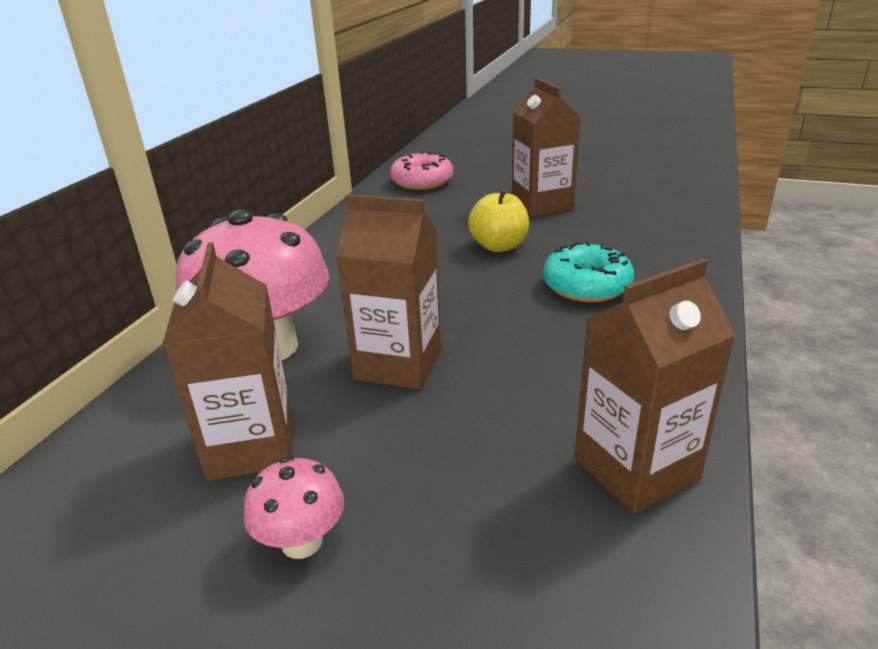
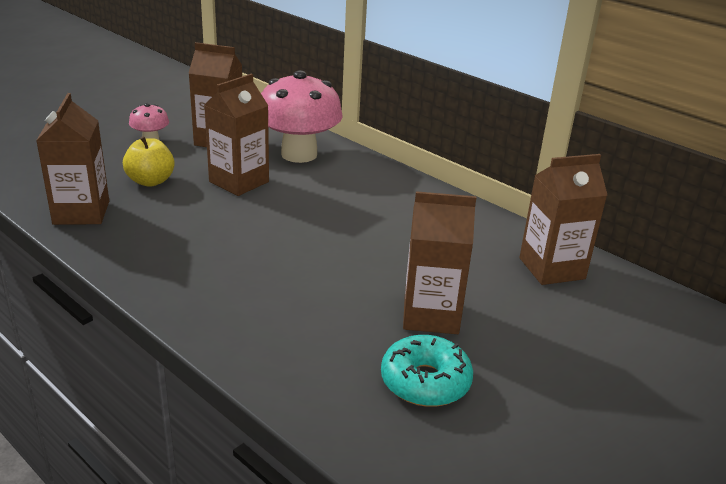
camera: 110 degrees right, 0 degrees up
pink donut [390,151,453,190] -> brown carton [519,154,607,285]
yellow apple [468,189,529,252] -> yellow apple moved to [123,136,175,187]
turquoise donut [543,241,634,302] -> turquoise donut moved to [381,335,473,407]

